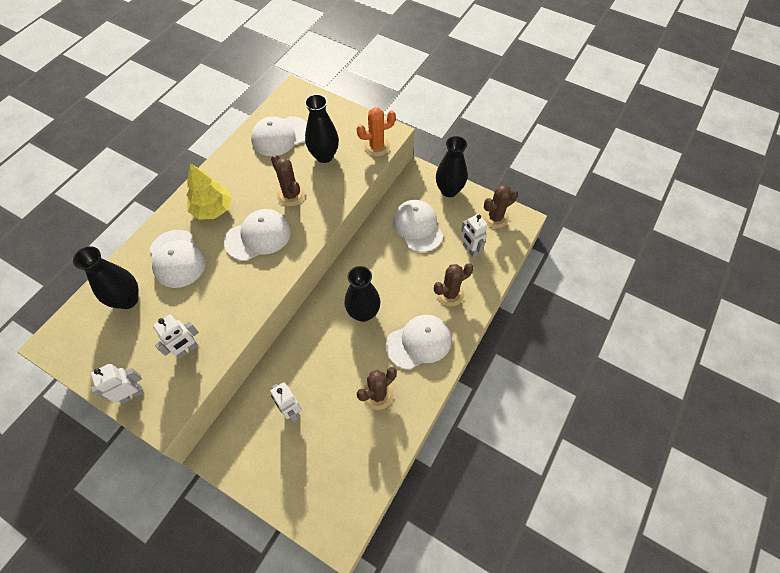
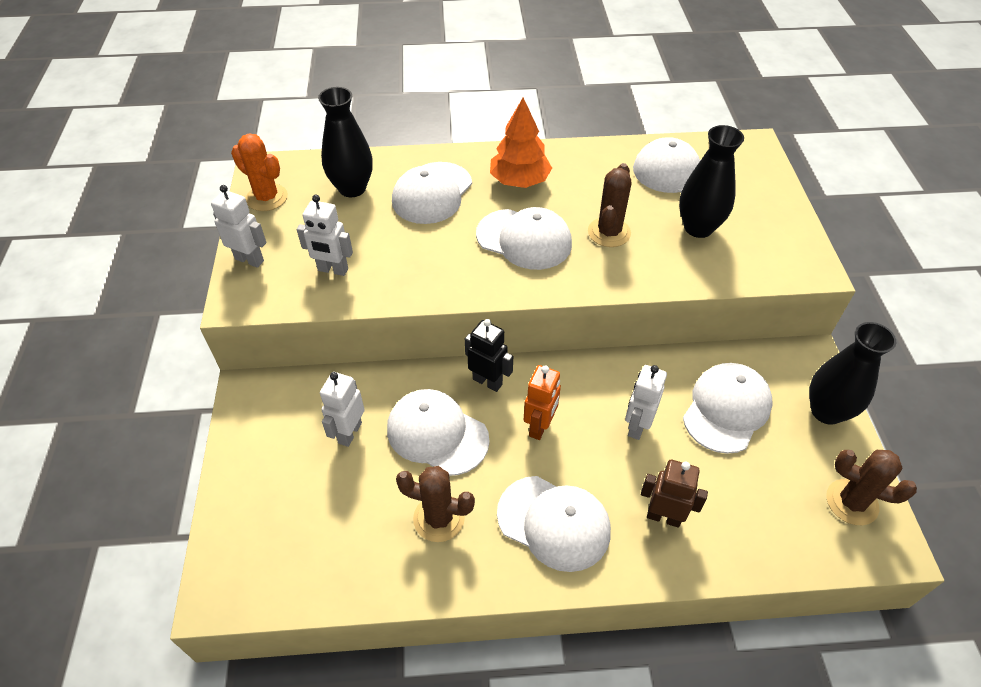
camera: 55 degrees right, 10 degrees down
yellow tree [187,163,232,220] -> orange tree [490,98,552,188]
black vase [344,266,380,322] -> orange robot [524,365,561,440]
orange cactus [357,108,396,156] -> orange cactus moved to [231,133,288,211]
brown cactus [434,263,473,307] -> brown robot [641,460,708,528]
white robot [461,214,487,257] -> white robot moved to [625,365,667,440]
none -> white cap [387,389,490,476]
none -> black robot [465,319,513,392]

